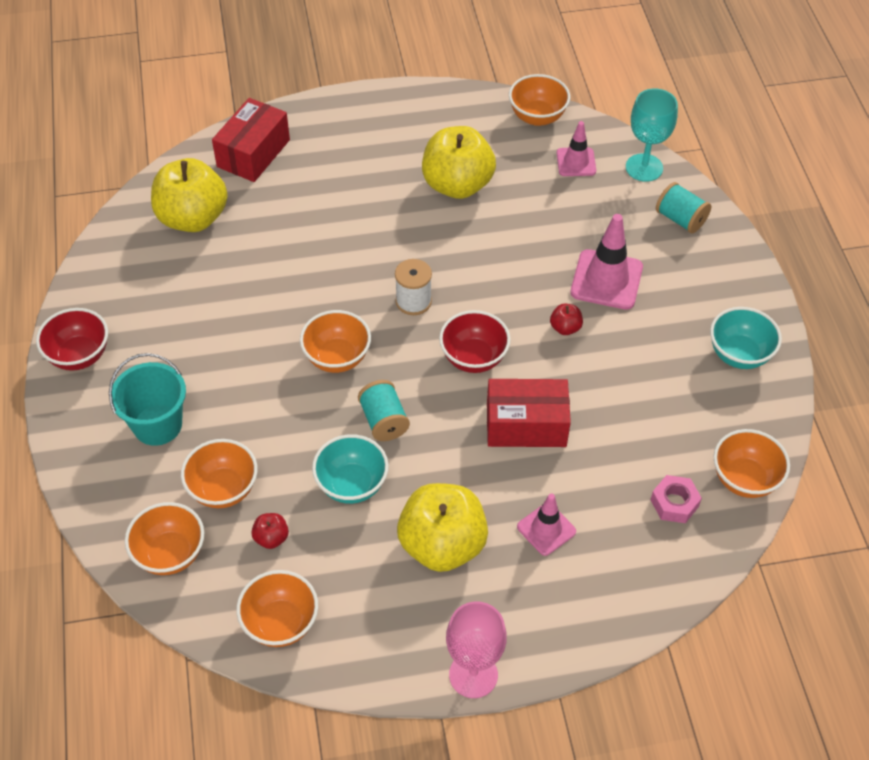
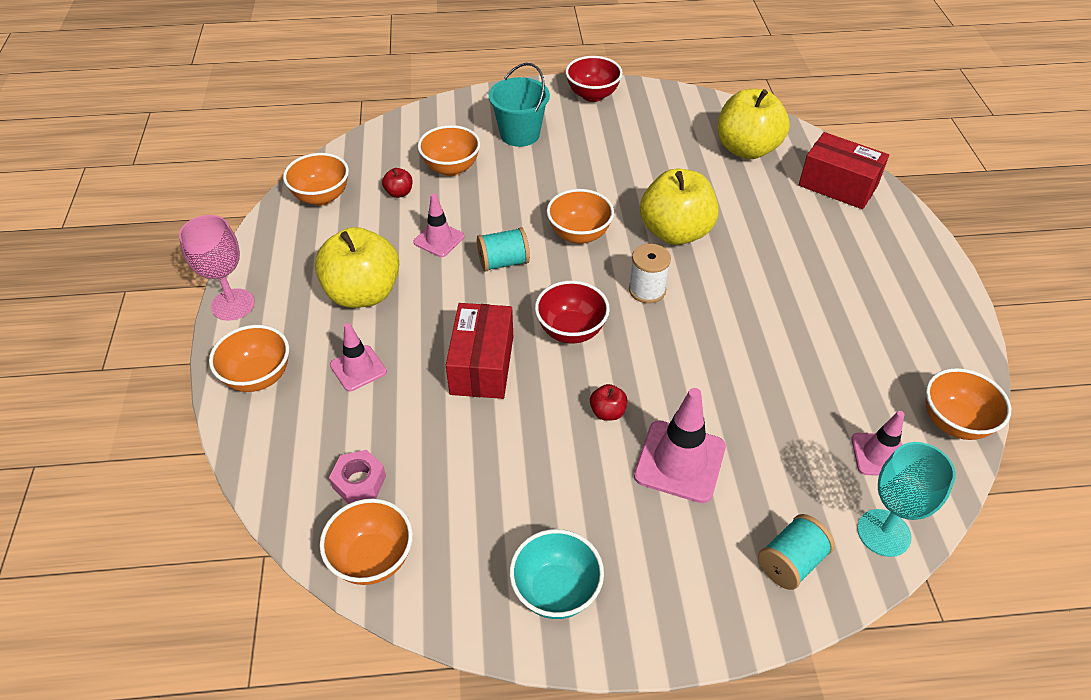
camera: 95 degrees right, 5 degrees down
orange bowl [125,502,204,575] -> orange bowl moved to [209,325,289,392]
turquoise bowl [312,434,389,504] -> pink traffic cone [413,194,465,257]
yellow apple [422,126,496,199] -> yellow apple moved to [640,168,718,245]

